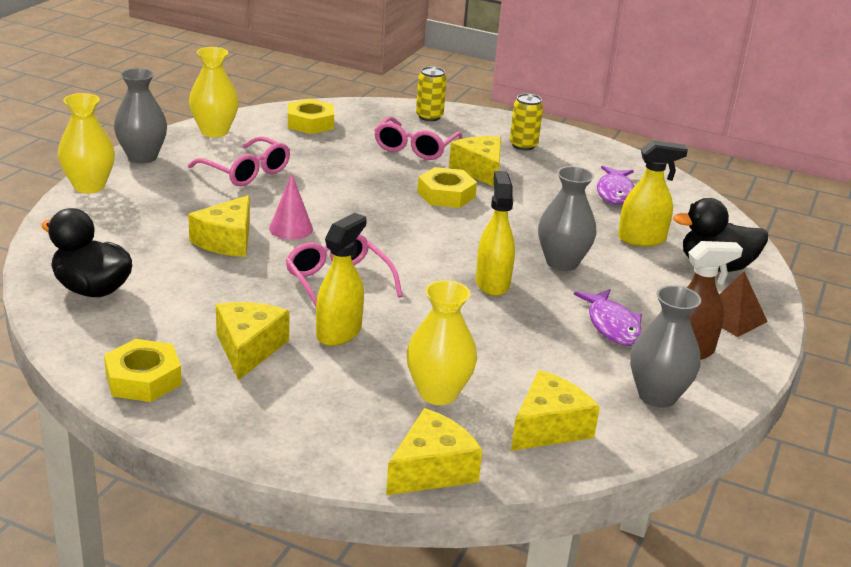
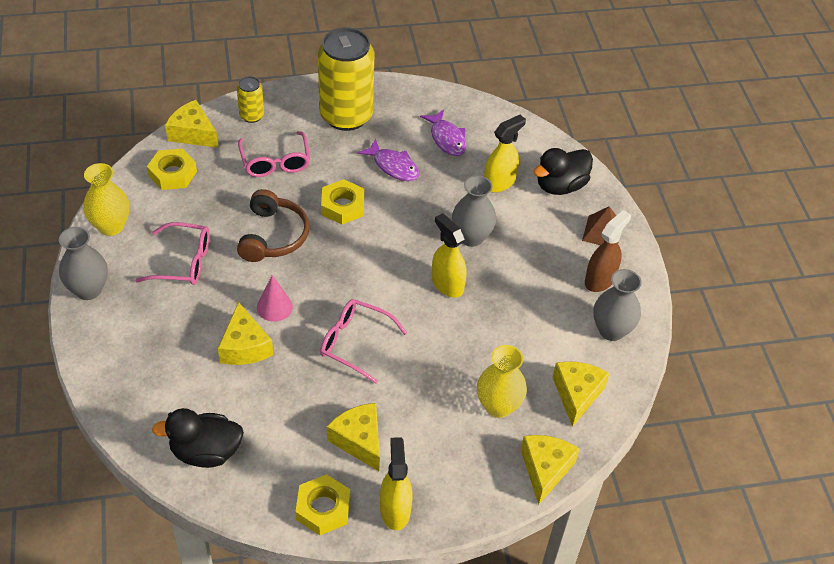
camera: 35 degrees left, 20 degrees up
yellow vase [58,93,115,193] -> none
yellow spray bottle [316,213,367,346] -> yellow spray bottle moved to [380,437,413,530]
yellow cheese [449,136,501,187] -> yellow cheese moved to [165,100,218,148]
yellow can [510,94,543,150] -> yellow can [318,27,374,131], size x2.18
purple fish [574,289,642,346] -> purple fish moved to [357,139,419,181]
none -> brown headphones [237,189,309,262]

